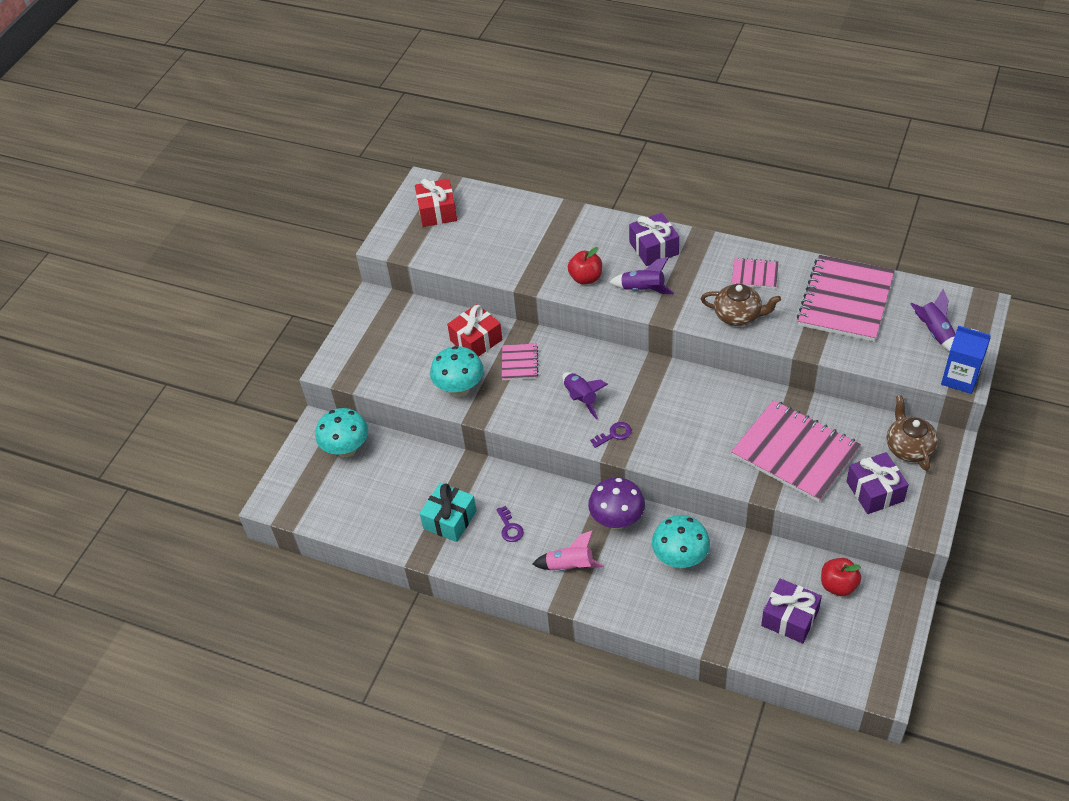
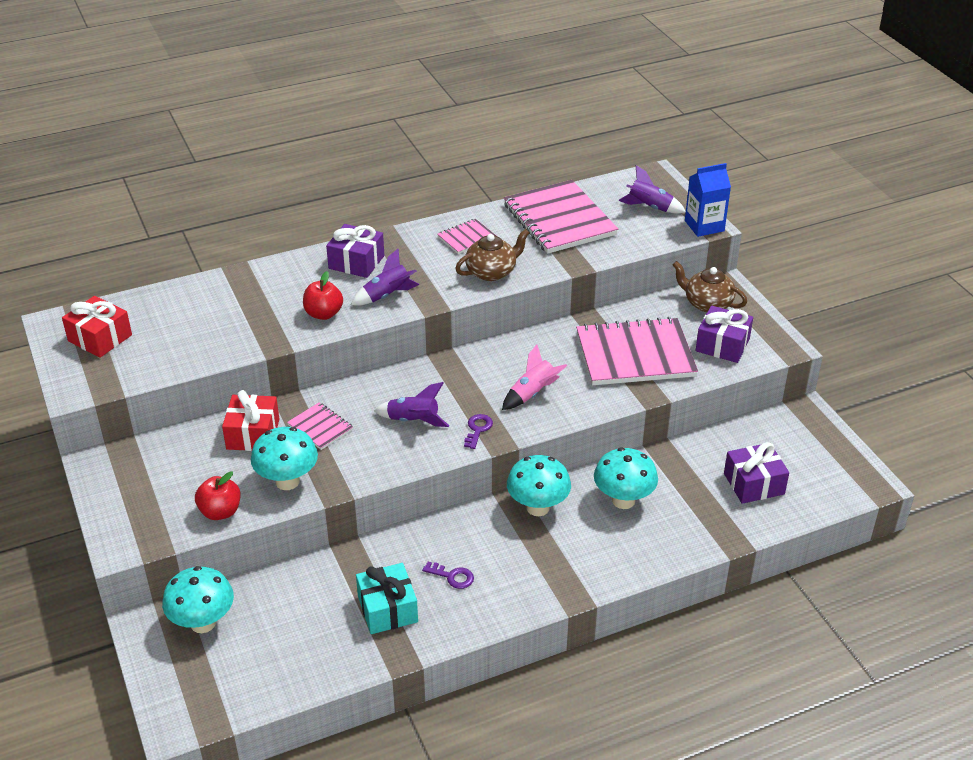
camera: 50 degrees left, 10 degrees down
pink rocket [532,531,604,571] -> pink rocket moved to [502,344,567,410]
purple mushroom [588,477,645,529] -> turquoise mushroom [507,455,571,516]
red apple [821,558,861,596] -> red apple moved to [195,471,241,520]

